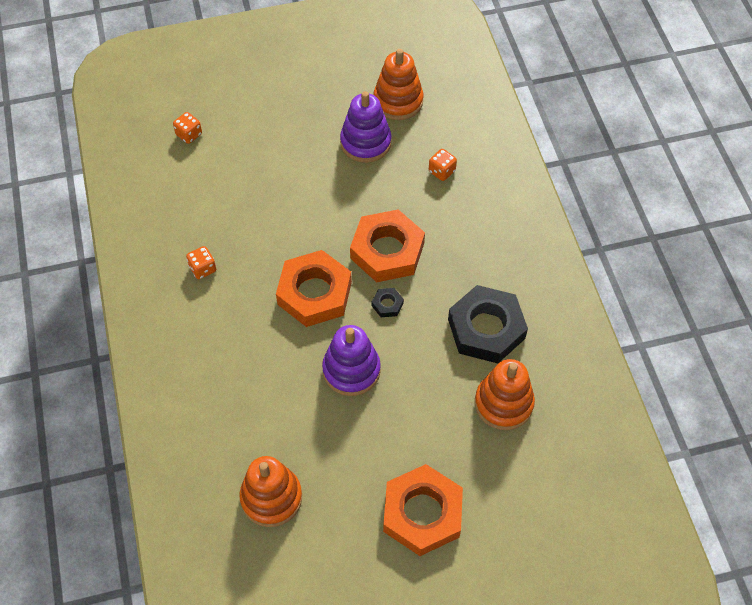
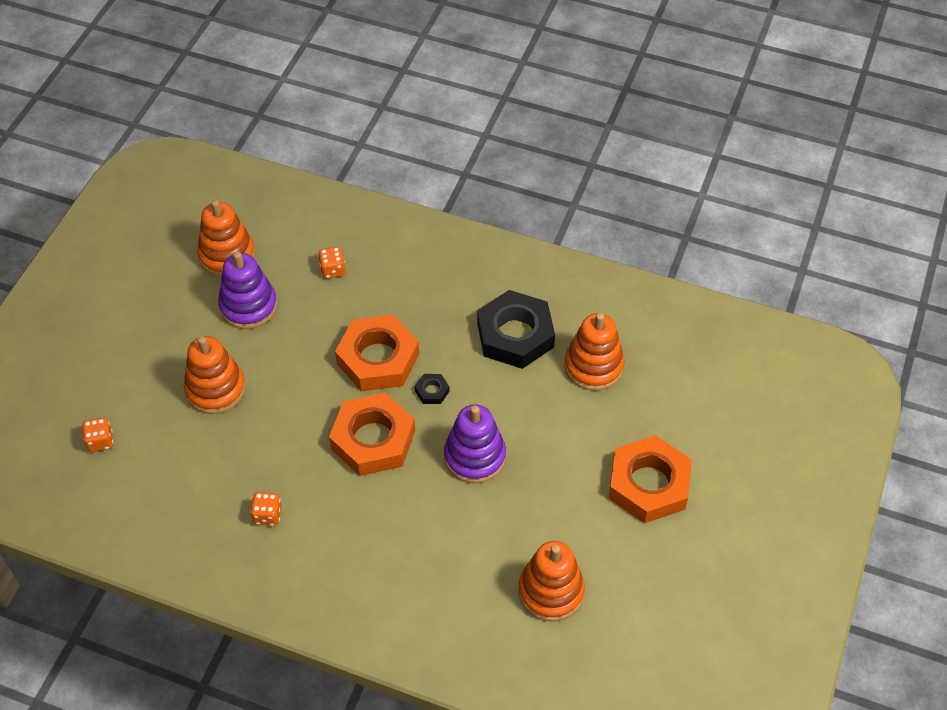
camera: 55 degrees left, 5 degrees down
none -> orange stacking toy [184,336,246,414]

